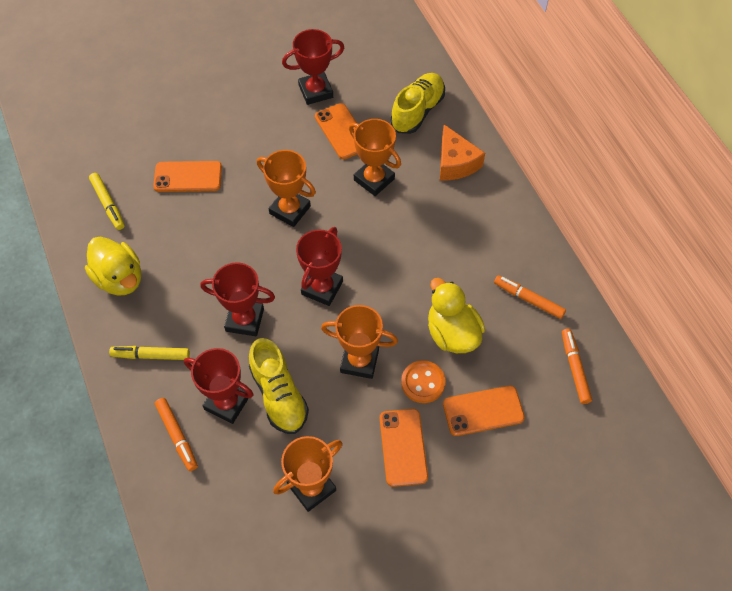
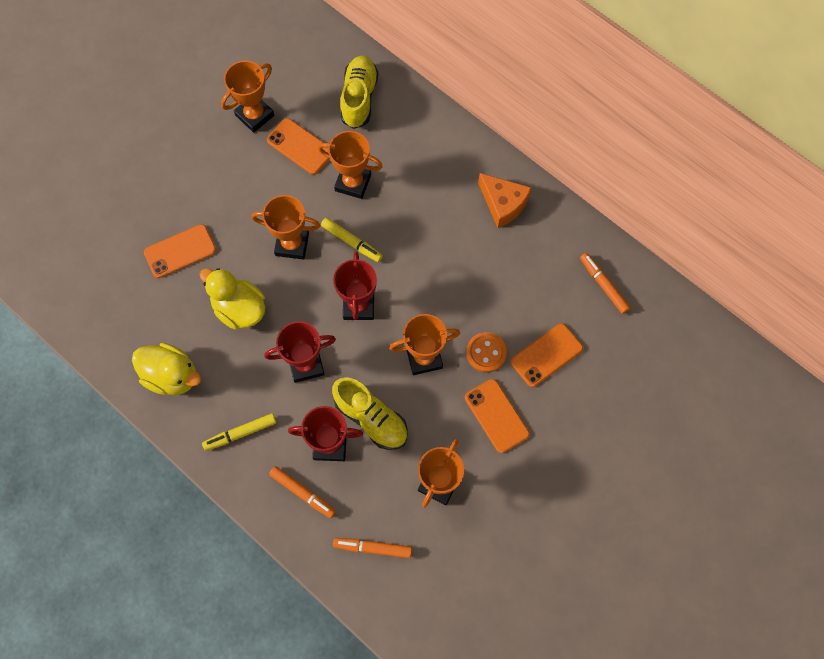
camera: 25 degrees left, 10 degrees up
yellow marker [89,173,125,230] -> yellow marker moved to [321,218,383,262]
red trophy [282,29,344,105] -> orange trophy [221,61,274,133]
yellow duck [428,278,485,353] -> yellow duck moved to [200,268,265,330]
orange cheese [440,125,485,180] -> orange cheese moved to [478,173,532,228]
orange marker [494,275,566,319] -> orange marker moved to [333,538,412,558]

